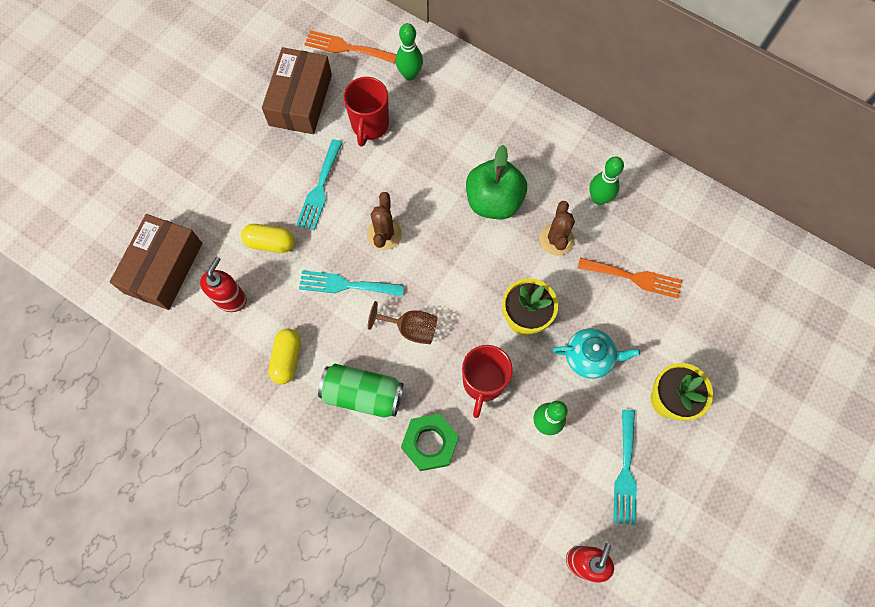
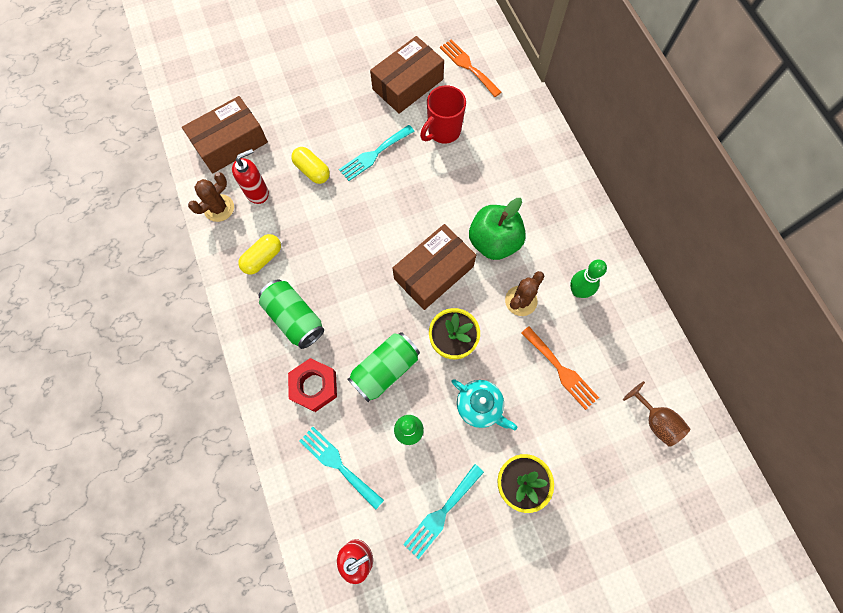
camera: 35 degrees right, 0 degrees up
turquoise fork [299,270,404,296] -> turquoise fork moved to [299,427,384,510]
brown cactus [367,192,402,250] -> brown cactus moved to [188,172,234,222]
brown goblet [368,301,437,344] -> brown goblet moved to [623,381,690,447]
green bowling pin [396,23,423,80] -> none
green nut [401,414,459,471] -> red nut [288,358,337,412]
red mug [462,345,513,418] -> green can [347,332,420,402]
none -> brown box [393,224,476,310]

